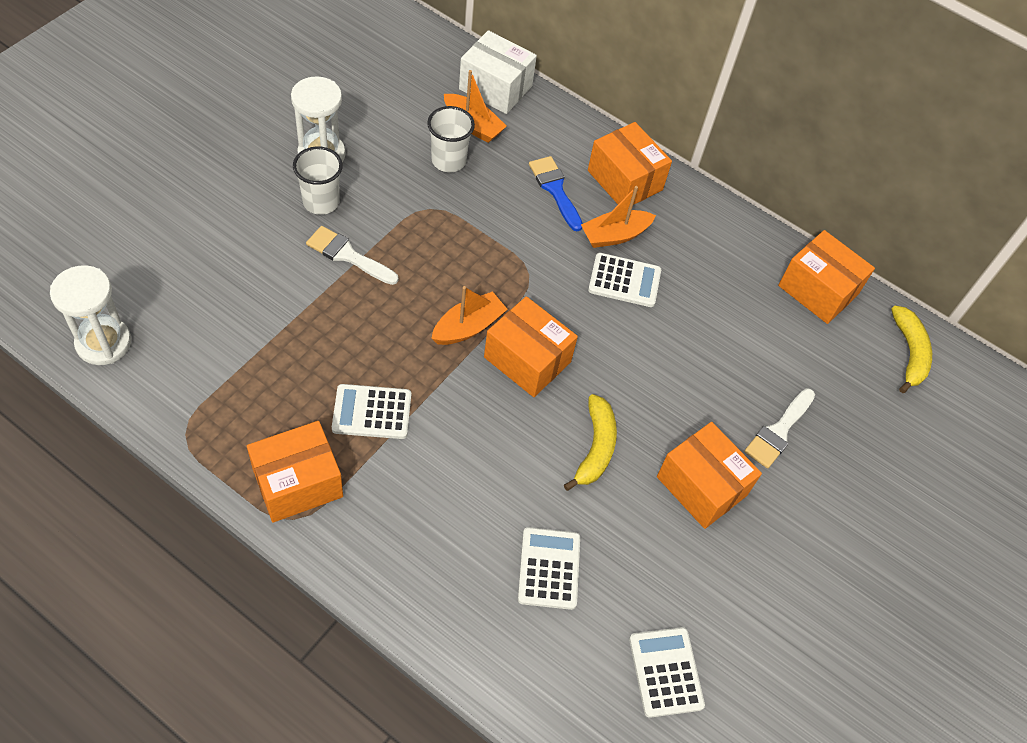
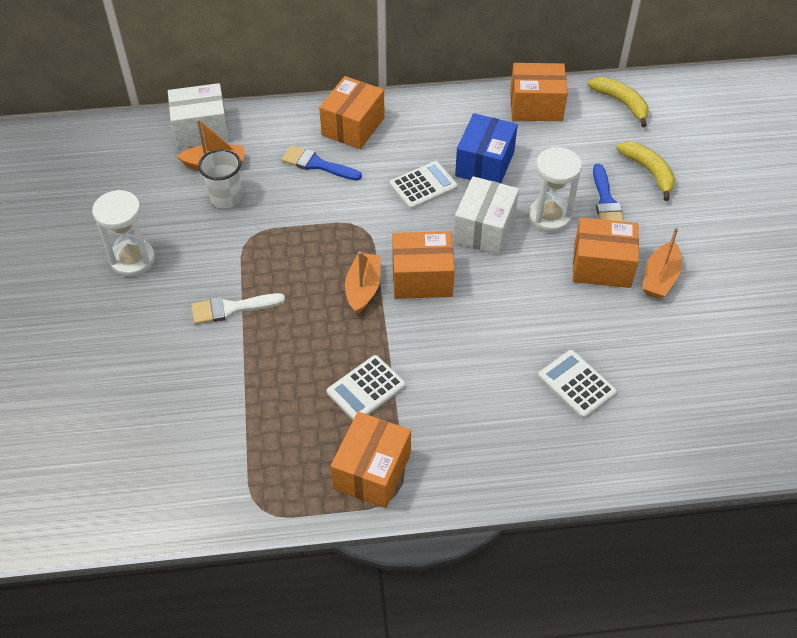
camera: 35 degrees left, 5 degrees down
white hourglass [50,265,131,365] -> white hourglass moved to [529,147,582,232]
white cup [293,146,343,215] -> none
yellow banana [564,394,617,491] -> yellow banana moved to [616,142,675,201]
orange boat [581,186,656,248] -> orange boat moved to [643,227,682,299]
orange box [588,122,672,205] -> orange box turned 75 degrees counterclockwise [319,76,385,149]
white calculator [629,627,705,718] -> none
white brush [744,388,815,468] -> blue brush [593,164,624,222]
none -> white box [453,176,519,255]
none -> blue box [455,113,518,183]

